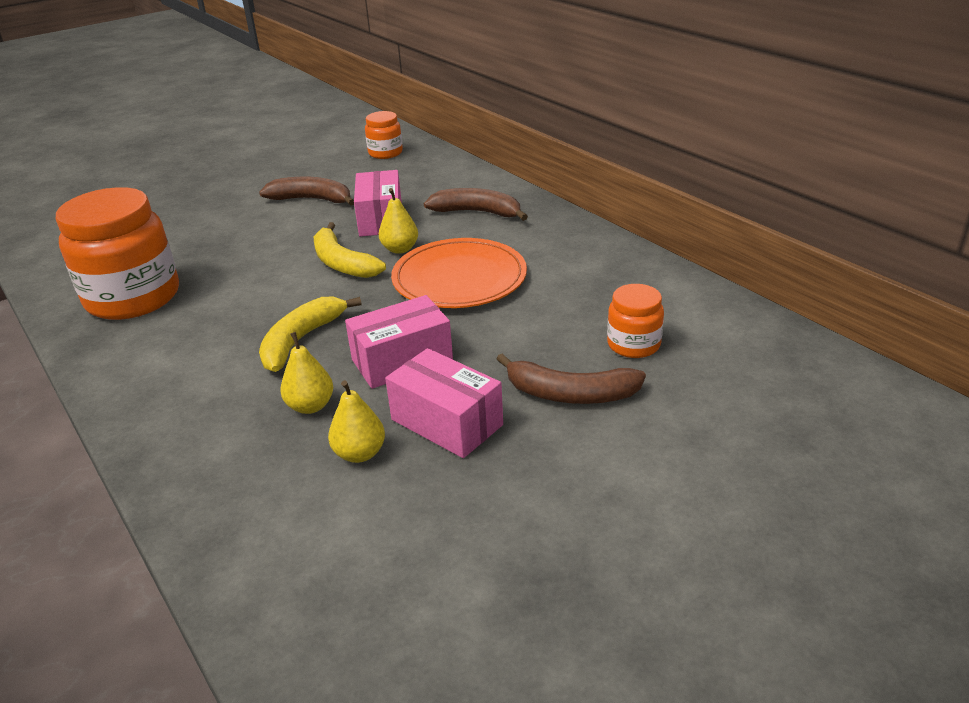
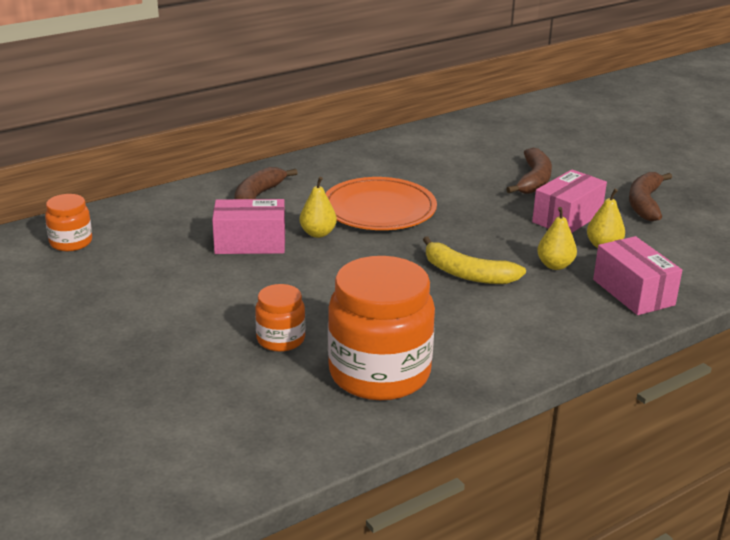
camera: 90 degrees left, 5 degrees down
brown banana [259,177,354,206] -> brown banana moved to [629,172,672,221]
yellow banana [314,222,386,278] -> none
pink box [345,295,453,389] -> pink box moved to [593,236,682,315]
orange jar [607,284,664,358] -> orange jar moved to [255,284,305,352]

